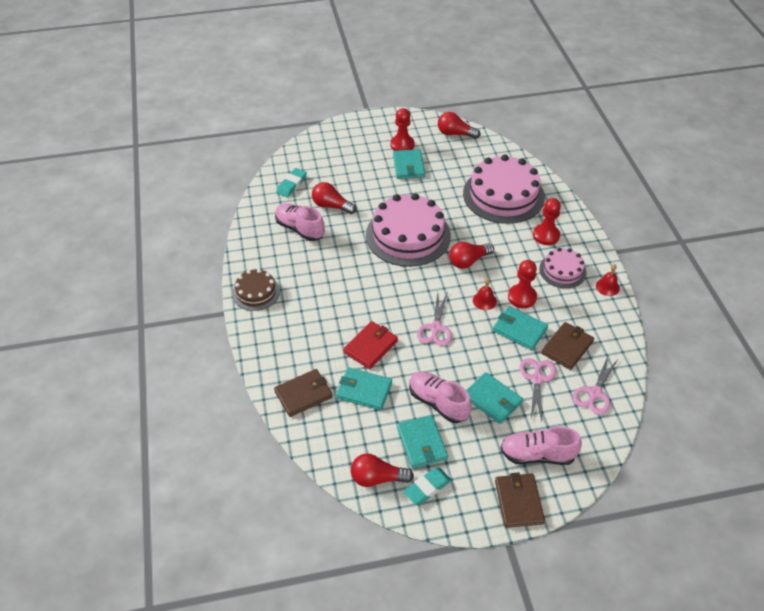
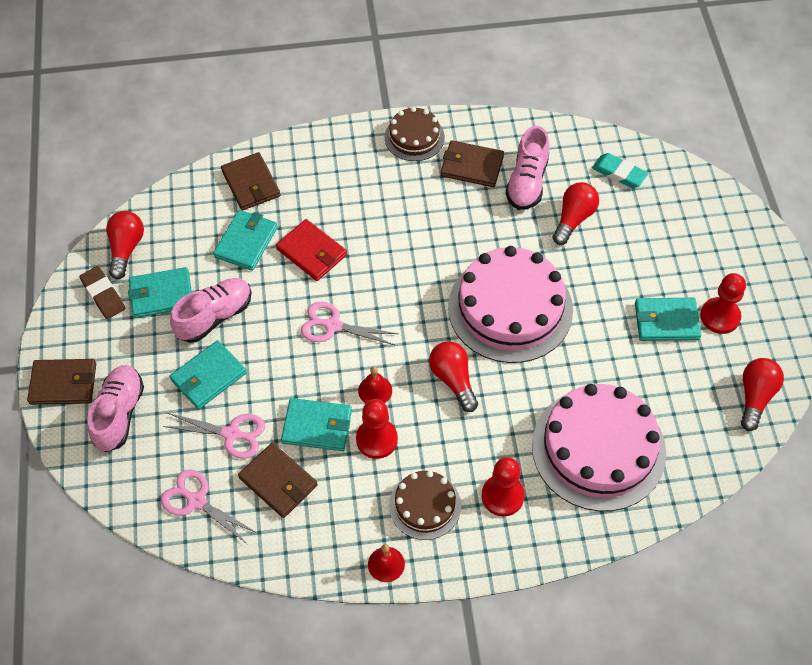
camera: 95 degrees right, 10 degrees up
pink shoe [275,203,325,241] -> pink shoe turned 150 degrees clockwise [505,126,550,210]
turquoise eraser [403,467,452,505] -> brown eraser [80,266,125,319]
turquoise wallet [493,306,548,350] -> turquoise wallet turned 60 degrees clockwise [281,398,352,451]
pink cake [539,248,587,288] -> brown cake [389,471,461,540]
none -> brown wallet [441,140,504,187]

